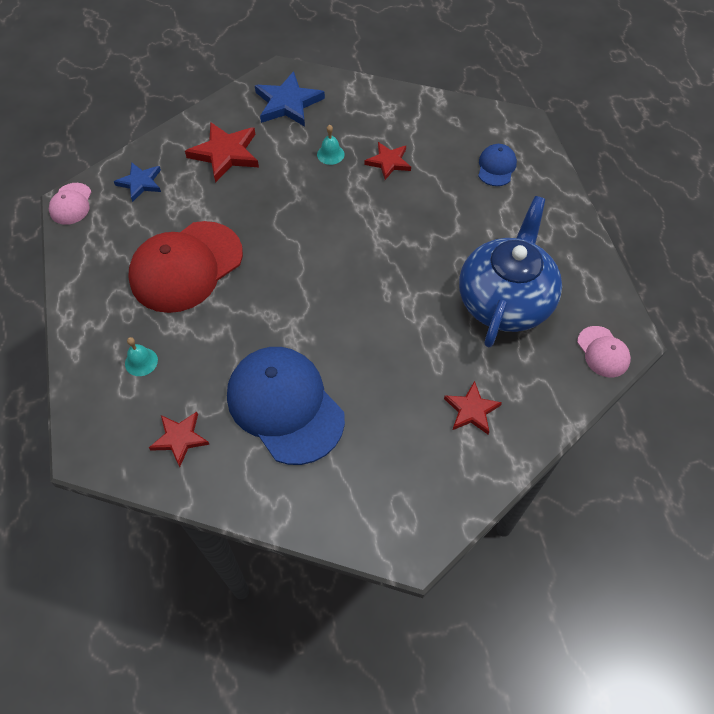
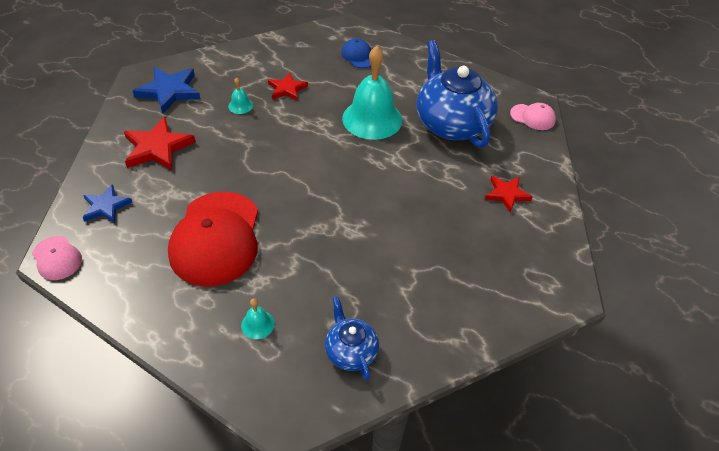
camera: 45 degrees left, 10 degrees down
red star [149,412,210,467] -> blue teapot [325,296,379,380]
blue cap [227,347,345,465] -> none
none -> turquoise bell [342,46,402,140]

